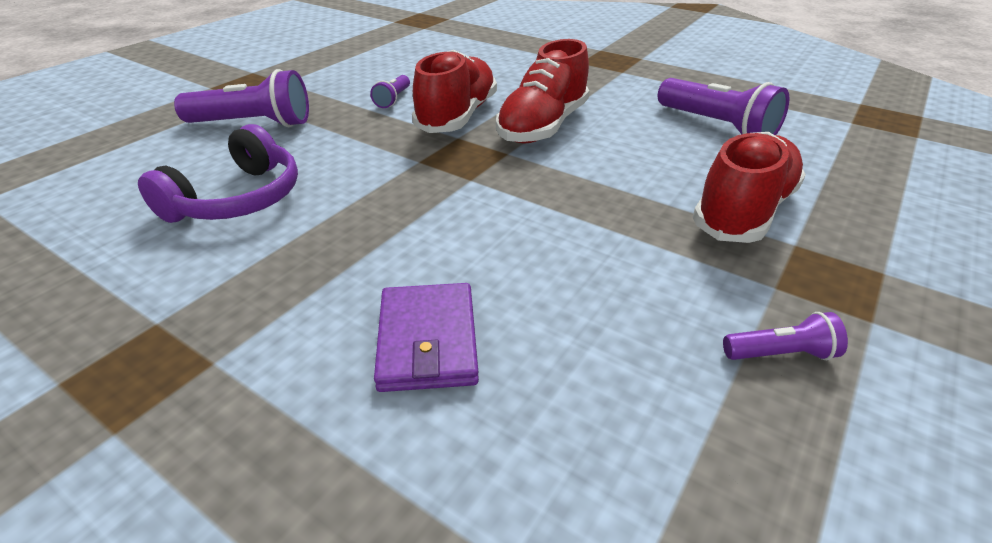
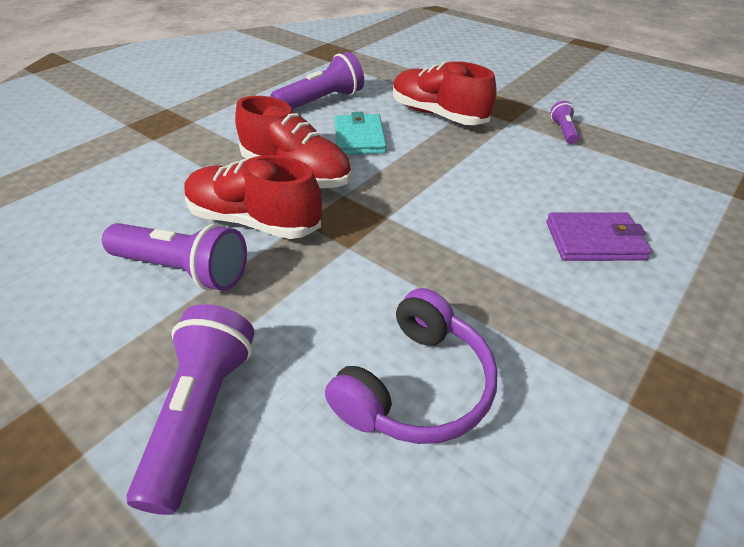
camera: 85 degrees left, 5 degrees up
purple headphones [138,124,298,223] -> purple headphones turned 90 degrees clockwise [325,288,498,444]
purple flashlight [370,75,410,108] -> purple flashlight [102,223,247,291], size x1.95
none -> turquoise wallet [335,112,387,155]

